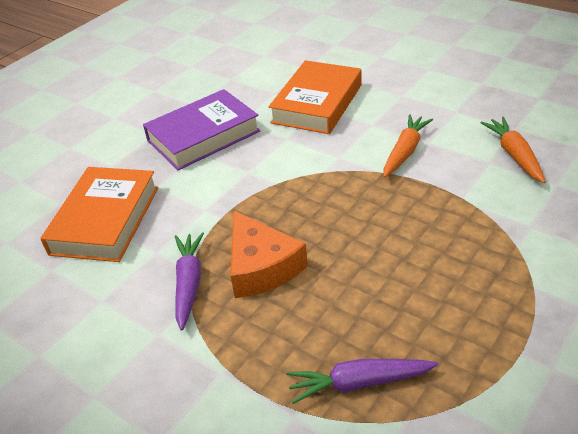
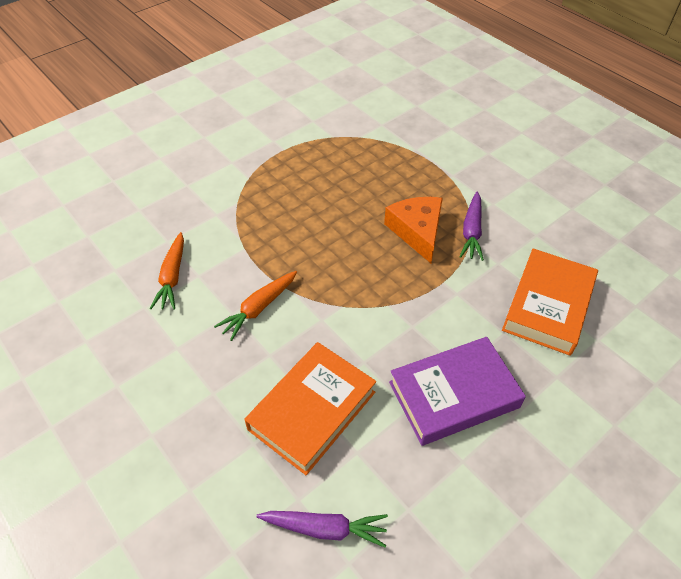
camera: 170 degrees left, 10 degrees up
purple carrot [286,359,438,404] -> purple carrot moved to [256,511,388,548]

